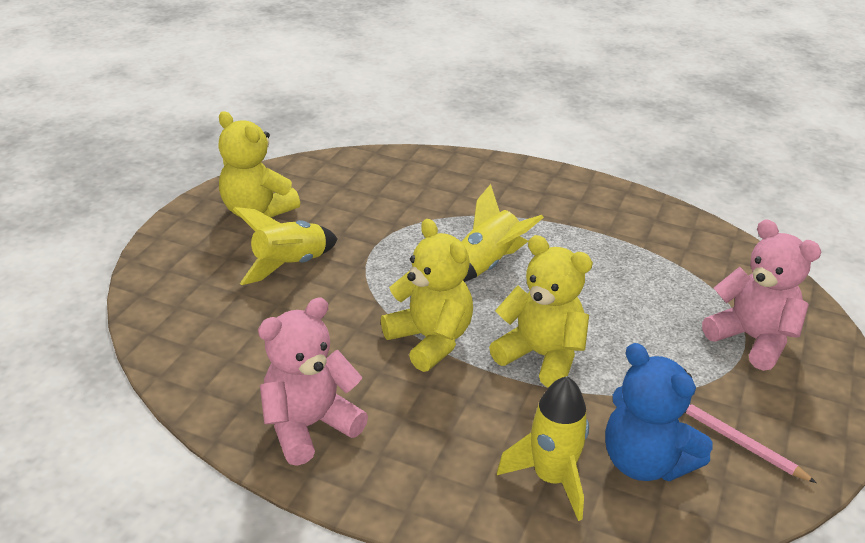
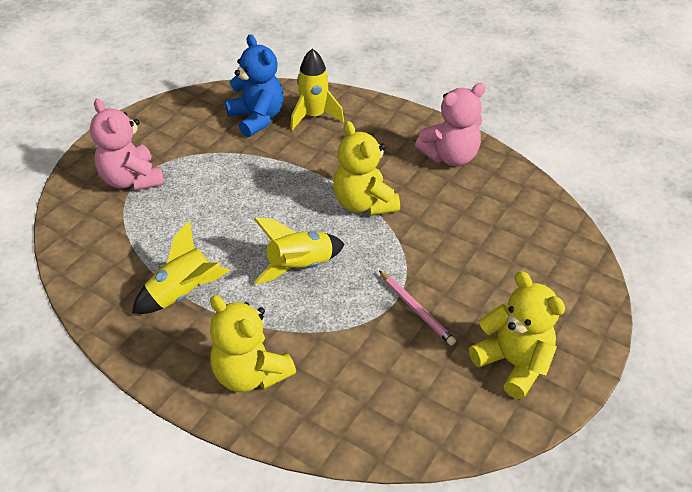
camera: 170 degrees left, 10 degrees up
yellow rocket [233,207,338,285] -> yellow rocket moved to [132,221,230,314]
yellow teddy bear [489,235,593,388] -> yellow teddy bear moved to [210,295,296,392]
pink pencil [685,403,817,483] -> pink pencil moved to [379,271,456,346]

